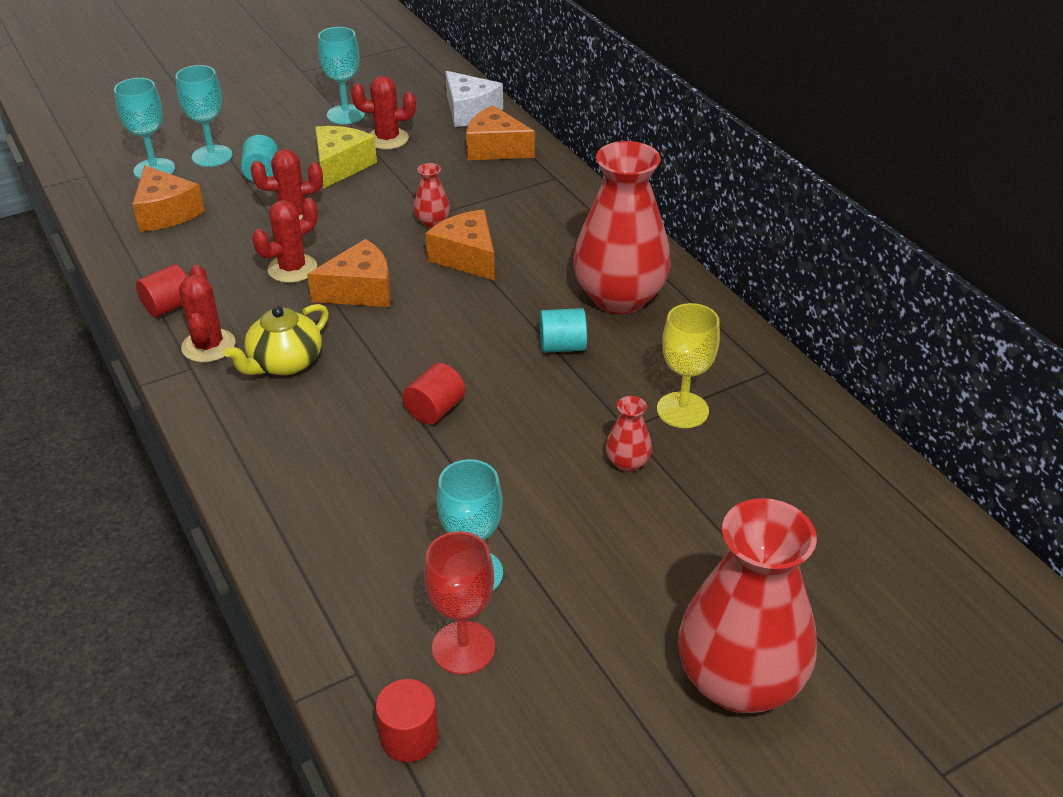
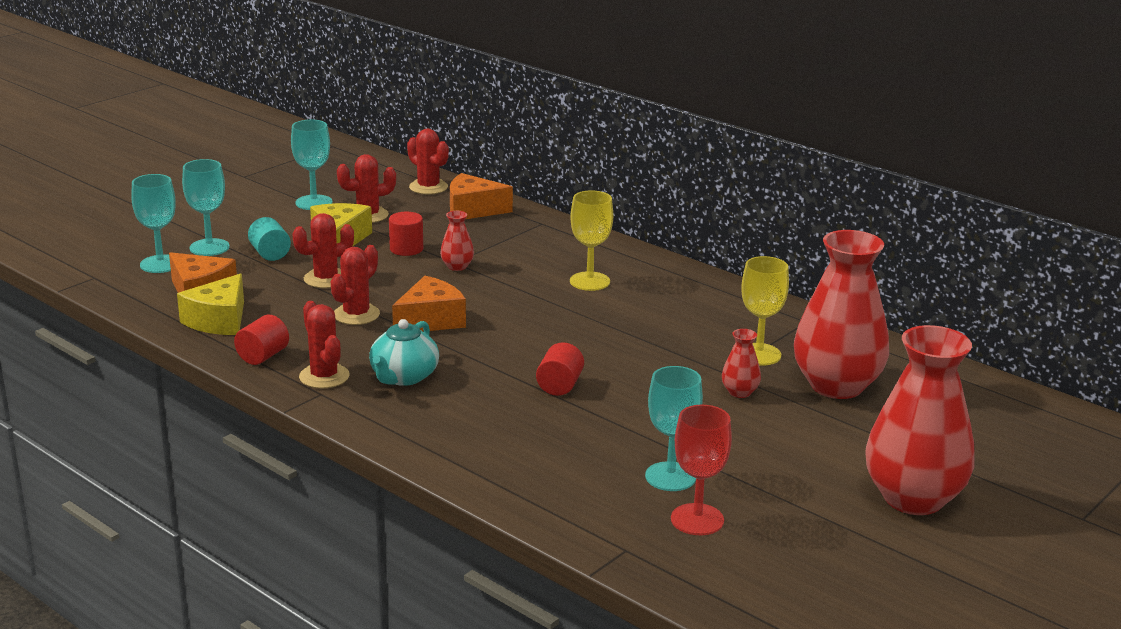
camera: 20 degrees left, 15 degrees down
yellow teapot [224,304,329,375] -> turquoise teapot [369,319,439,386]
red cylinder [375,679,439,762] -> red cylinder moved to [389,212,423,256]
orange cheese [425,209,495,281] -> none
white cheese [446,71,503,127] -> red cactus [407,129,449,194]
turquoise cylinder [540,308,587,353] -> none
red vase [573,141,671,314] -> red vase moved to [794,230,889,399]
none -> yellow cheese [177,274,244,335]
none -> yellow goblet [570,191,613,291]

